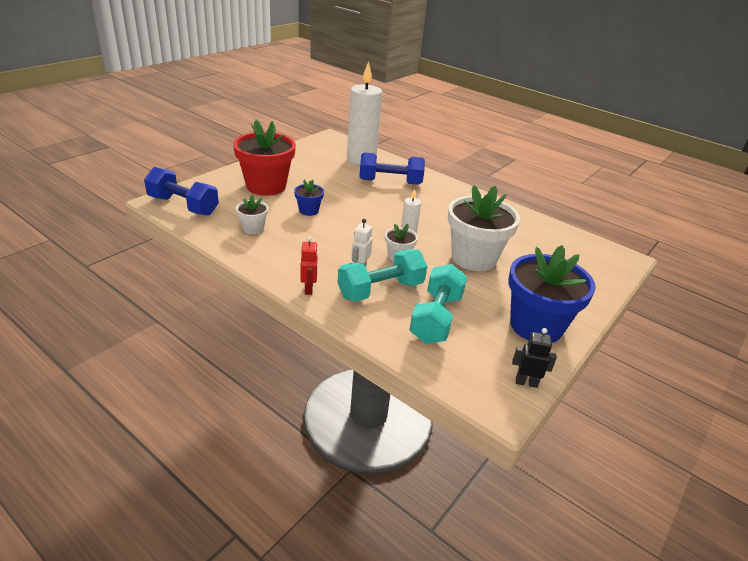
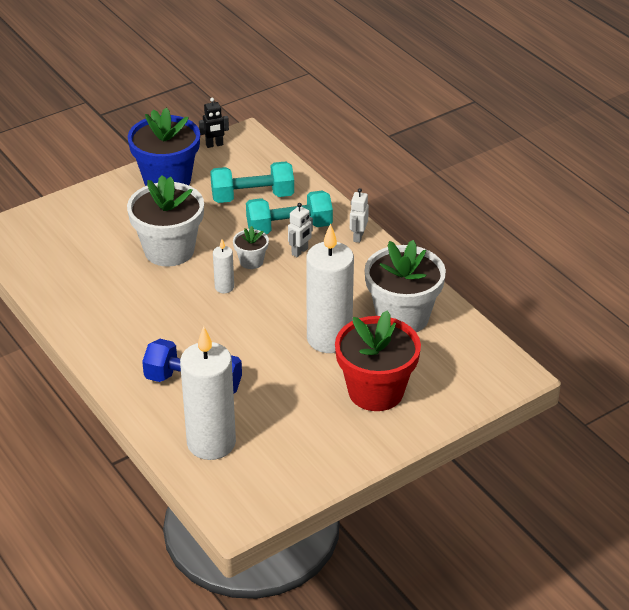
camera: 160 degrees left, 5 degrees up
blue dumbbell [144,167,219,216] -> none
white flower pot [236,195,268,234] -> white flower pot [365,240,446,332], size x2.13
blue flower pot [294,180,324,216] -> white candle [306,223,354,353]
red robot [300,236,318,295] -> white robot [350,188,369,243]
turquoise dumbbell [410,264,467,344] -> turquoise dumbbell turned 45 degrees clockwise [210,161,294,203]
black robot [512,328,557,388] -> black robot turned 45 degrees counterclockwise [199,98,229,148]

